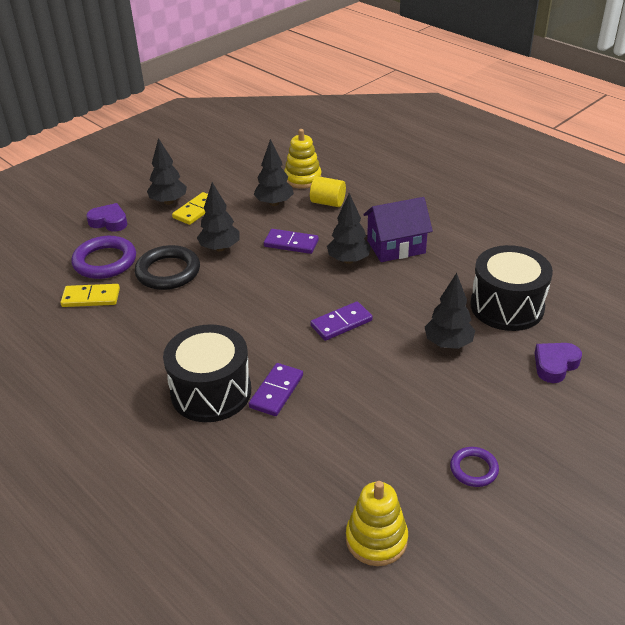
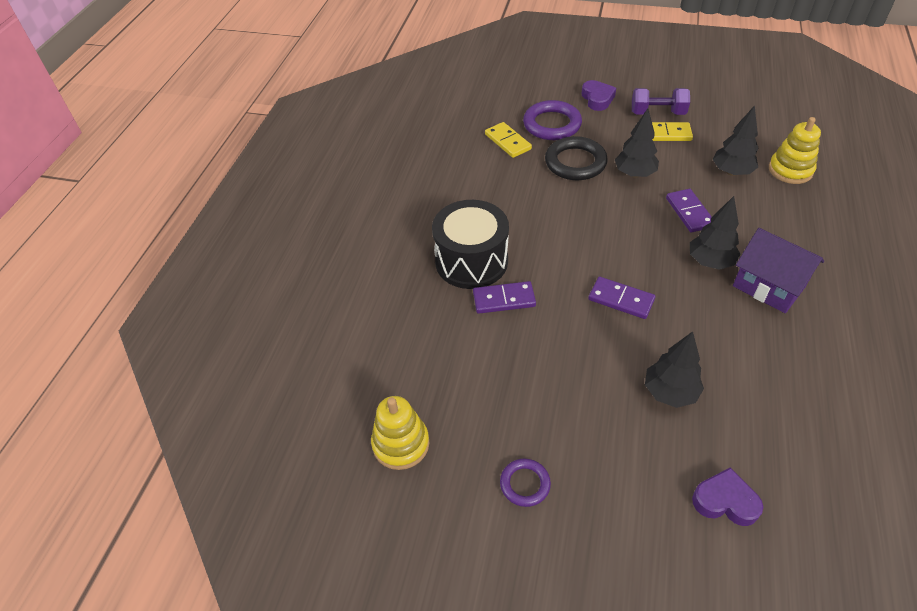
camera: 60 degrees right, 10 degrees up
black tree [147,138,187,205] -> purple dumbbell [632,88,690,115]
yellow cylinder [310,176,346,207] -> none
black drum [470,245,553,331] -> none

